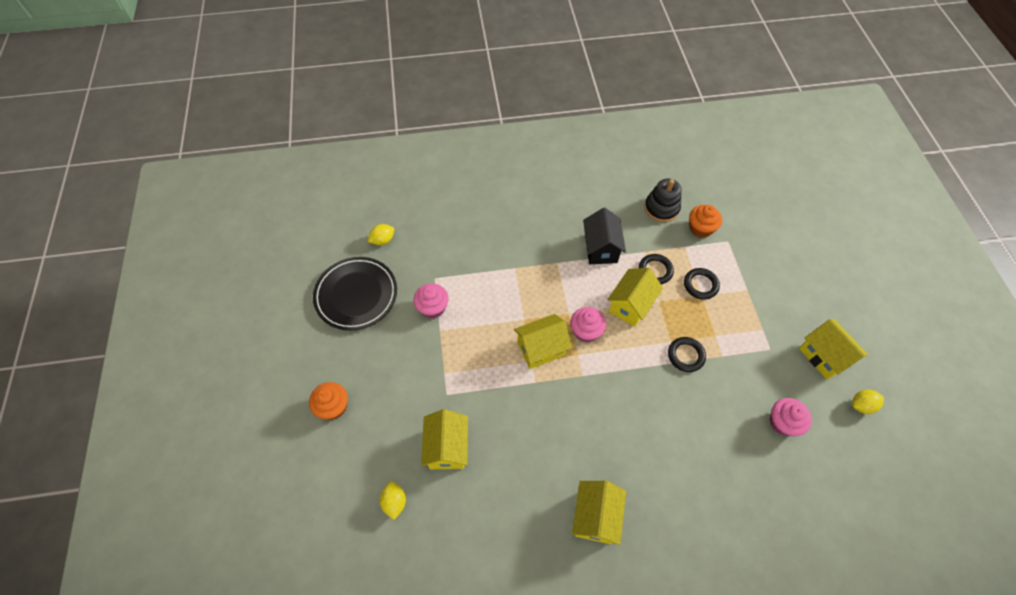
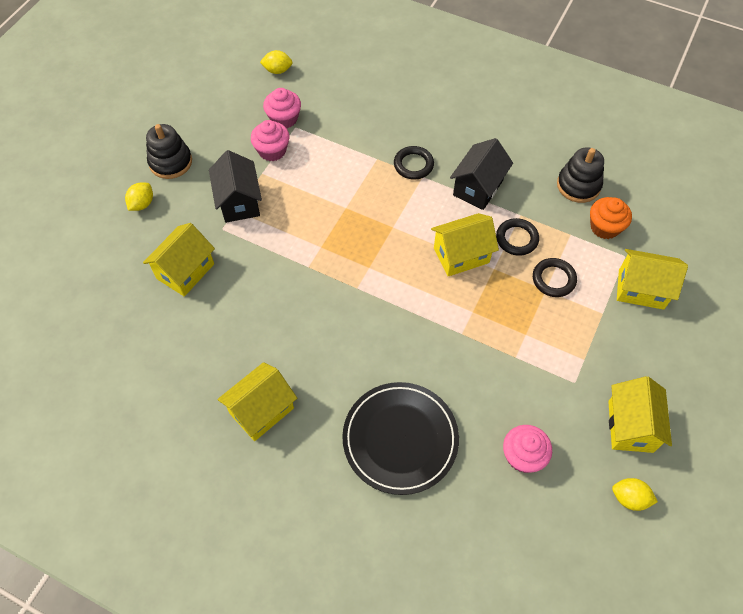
camera: 35 degrees right, 0 degrees up
orange cupcake [309,382,348,420] -> none
black plate [313,257,397,330] -> black plate moved to [342,382,459,495]
yellow lemon [380,482,406,520] -> yellow lemon moved to [125,182,153,211]
yellow house [514,314,572,369] -> yellow house moved to [617,249,688,310]
pink cupcake [570,307,606,342] -> pink cupcake moved to [263,88,301,128]
black ring [668,337,706,372] -> black ring moved to [394,146,434,180]
none -> black stacking toy [146,124,192,179]
none -> black house [209,150,262,223]

